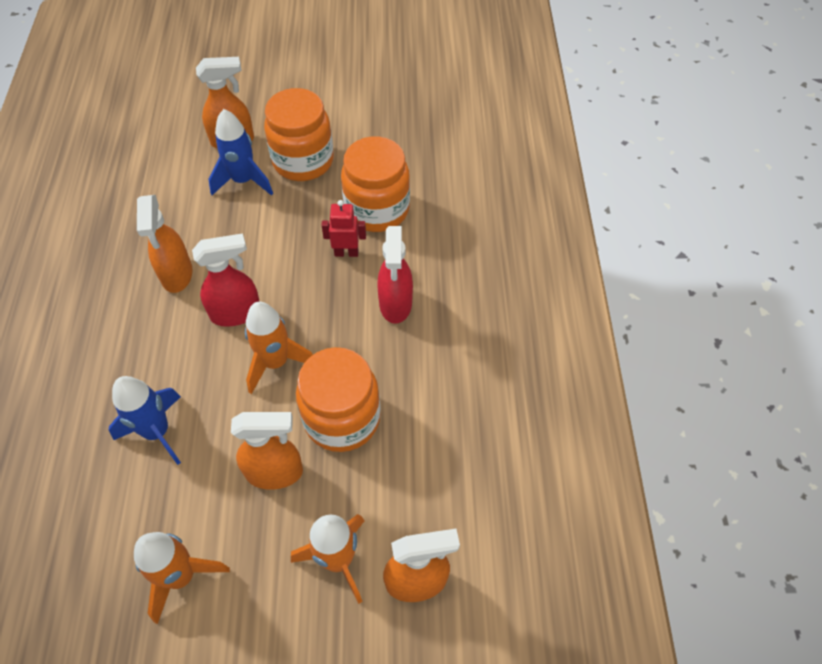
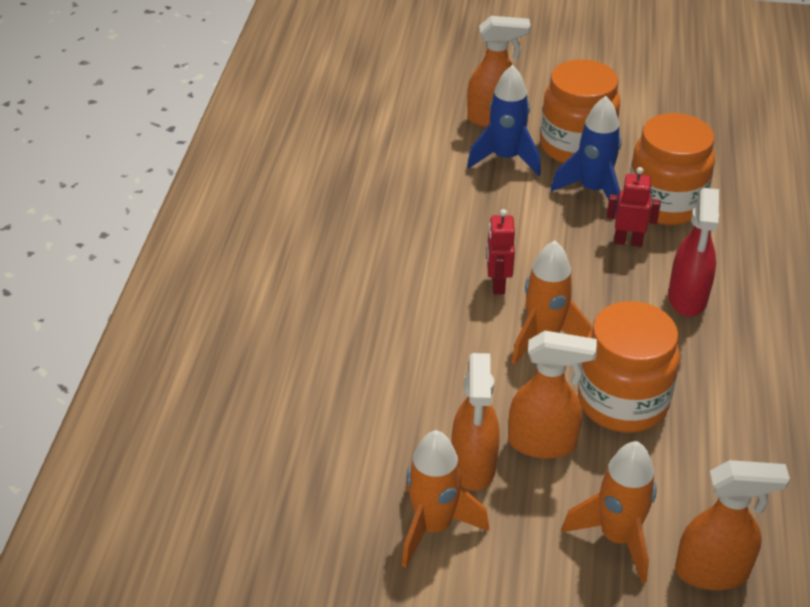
camera: 10 degrees right, 15 degrees down
blue rocket [109,376,181,465] -> blue rocket moved to [551,96,622,212]
orange spray bottle [137,195,192,293] -> orange spray bottle moved to [451,353,500,491]
red spray bottle [192,233,260,327] -> red robot [487,209,515,295]

